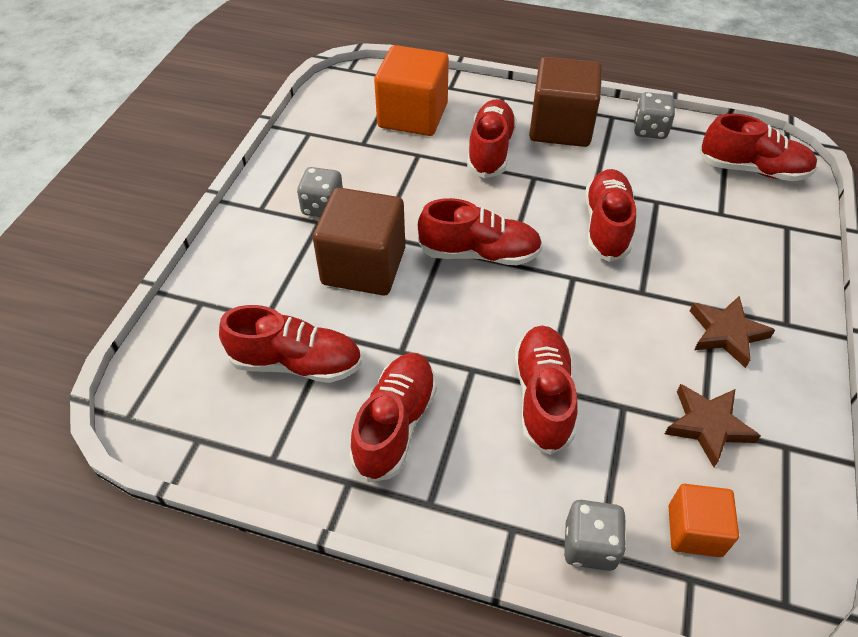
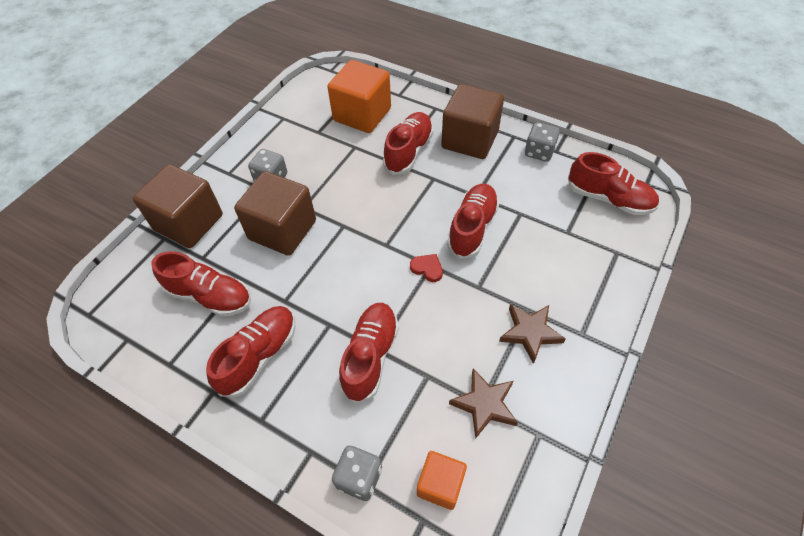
camera: 15 degrees right, 5 degrees up
red shoe [418,198,543,265] -> none
none -> brown cube [133,164,223,248]
none -> red heart [410,254,443,282]

